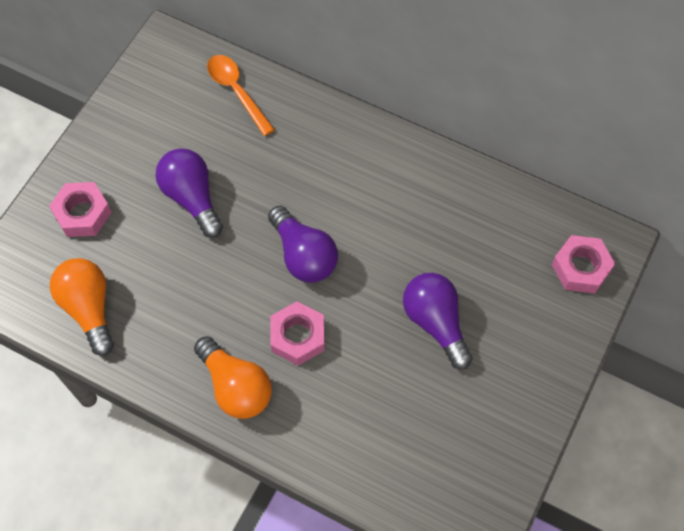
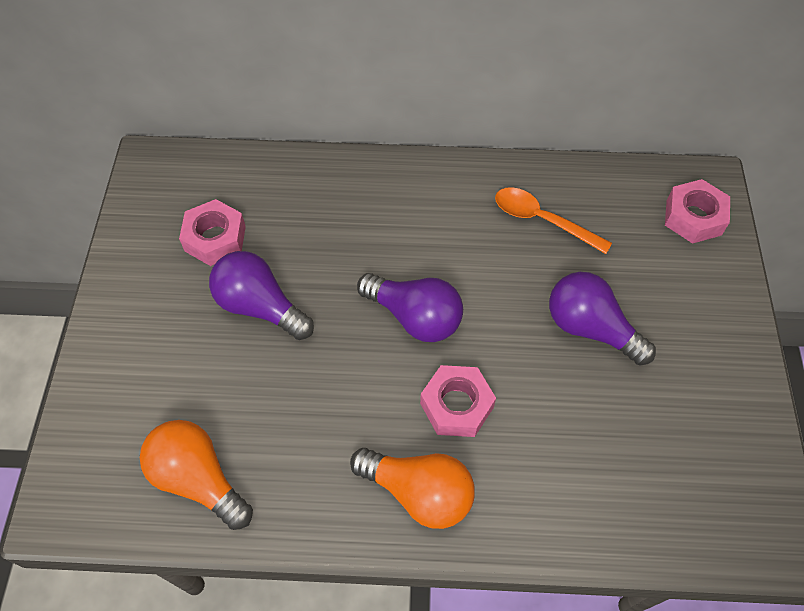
camera: 25 degrees left, 5 degrees down
pink nut [49,182,112,237] -> pink nut moved to [179,199,246,266]
orange spoon [207,55,275,136] -> orange spoon moved to [495,187,612,254]

